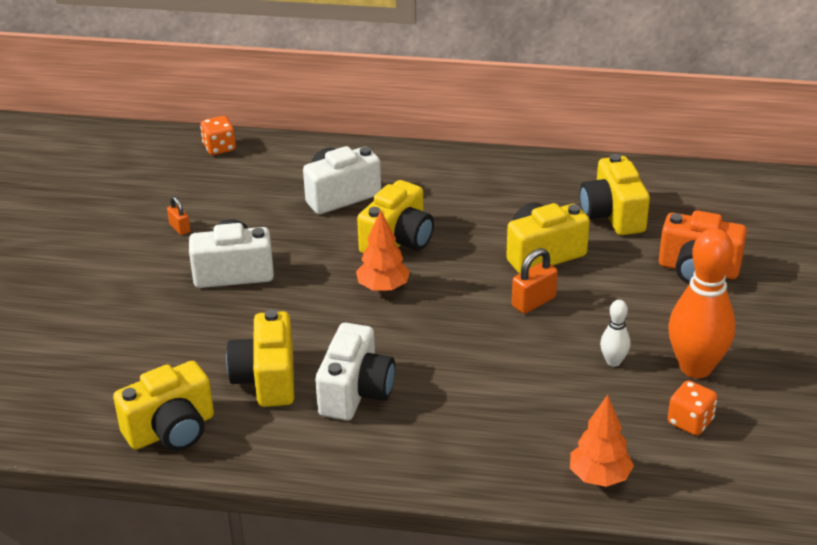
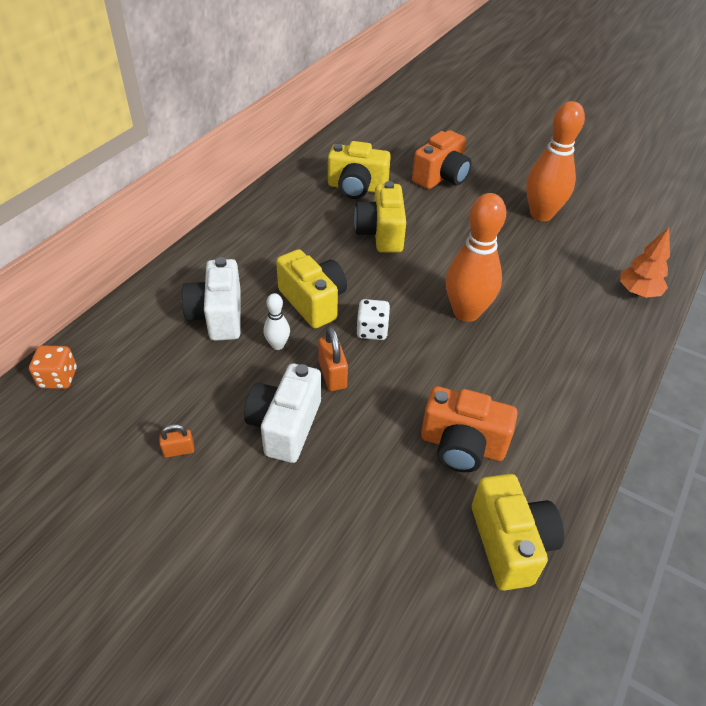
camera: 70 degrees left, 10 degrees up
yellow camera [226,309,294,407] -> orange camera [421,386,518,473]
white camera [315,323,395,420] -> none
orange tree [356,210,410,292] -> white dice [356,299,390,340]
orange padlock [512,248,558,314] -> orange padlock moved to [318,326,348,391]
white bowling pin [600,300,631,367] -> white bowling pin moved to [264,293,290,350]
orange dice [667,380,717,436] -> none
none -> orange bowling pin [446,193,506,322]

